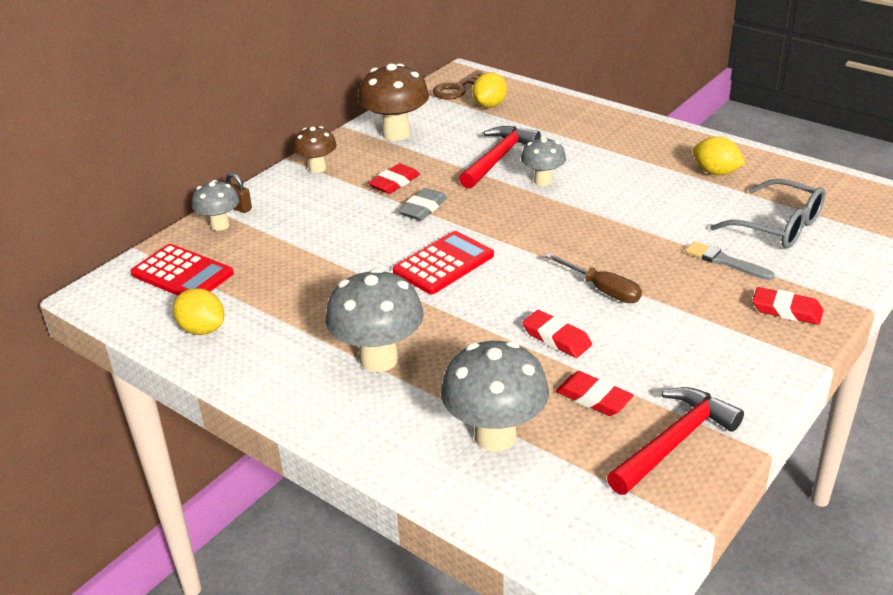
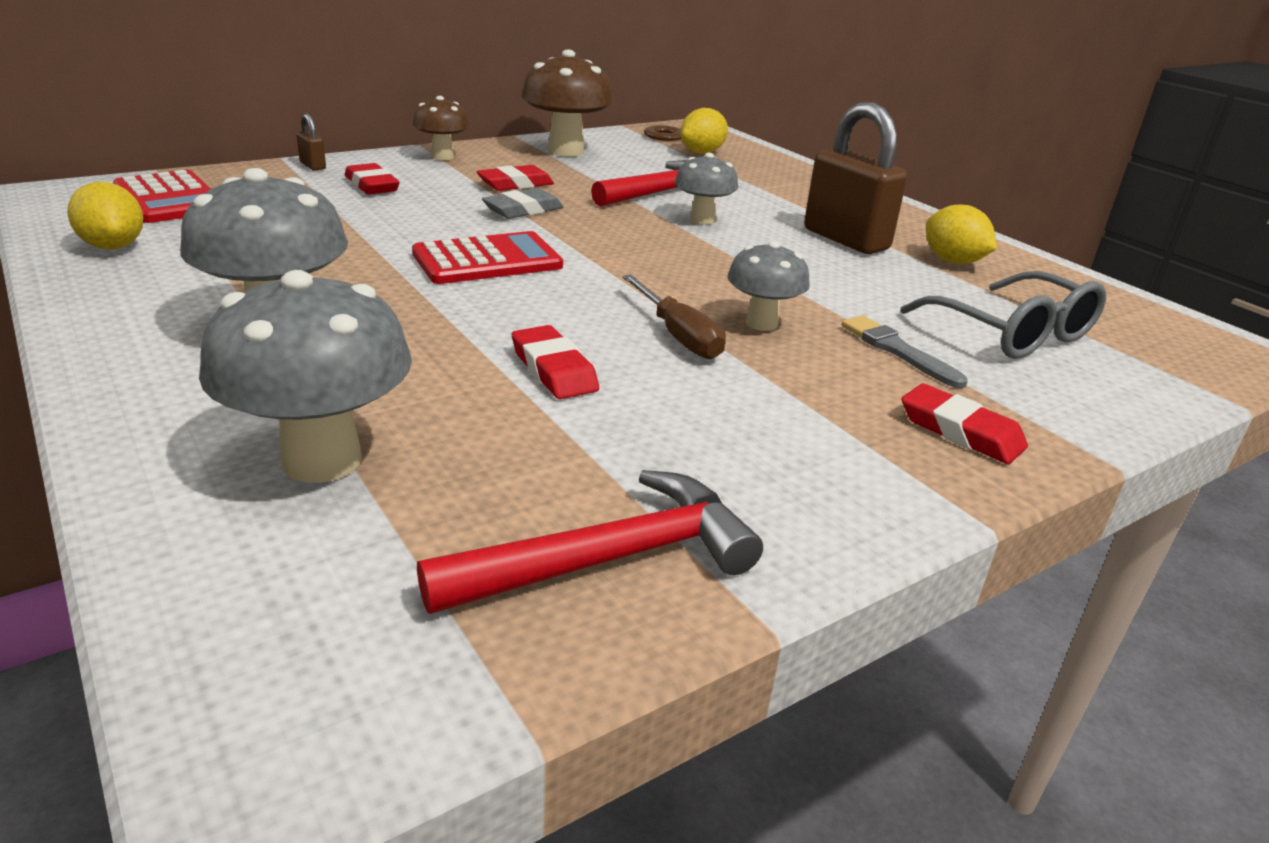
camera: 15 degrees right, 5 degrees down
grey mushroom [192,180,239,231] -> grey mushroom moved to [728,241,810,331]
red eraser [556,371,634,416] -> red eraser moved to [345,163,399,195]
none -> brown padlock [804,102,907,254]

